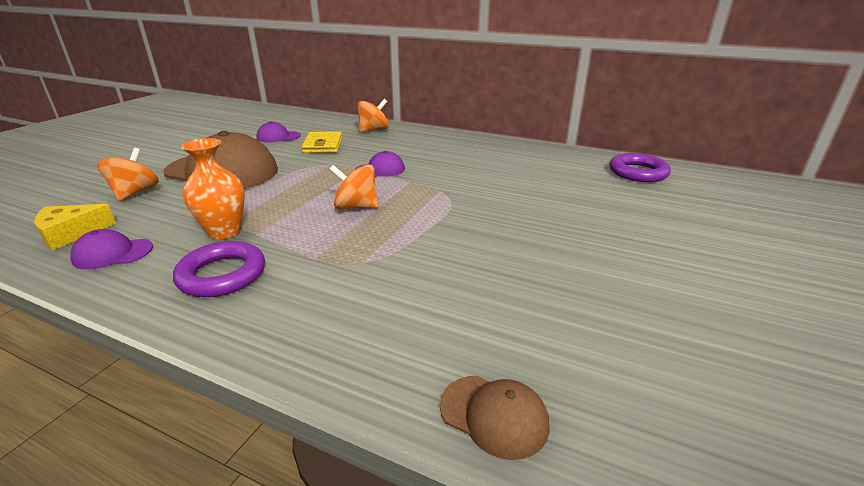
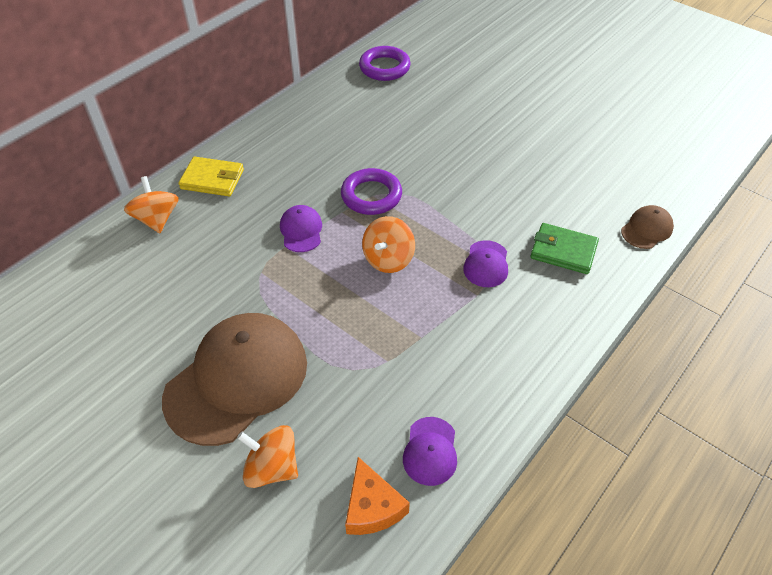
camera: 75 degrees left, 20 degrees up
yellow cheese [34,204,116,251] -> orange cheese [345,457,410,535]
purple ring [173,241,265,297] -> purple ring moved to [341,168,402,215]
orange vase [181,138,245,239] -> none
purple cap [256,121,301,143] -> purple cap moved to [463,240,508,287]
yellow wallet [301,131,342,153] -> yellow wallet moved to [178,157,244,196]
none -> green wallet [530,223,599,274]

